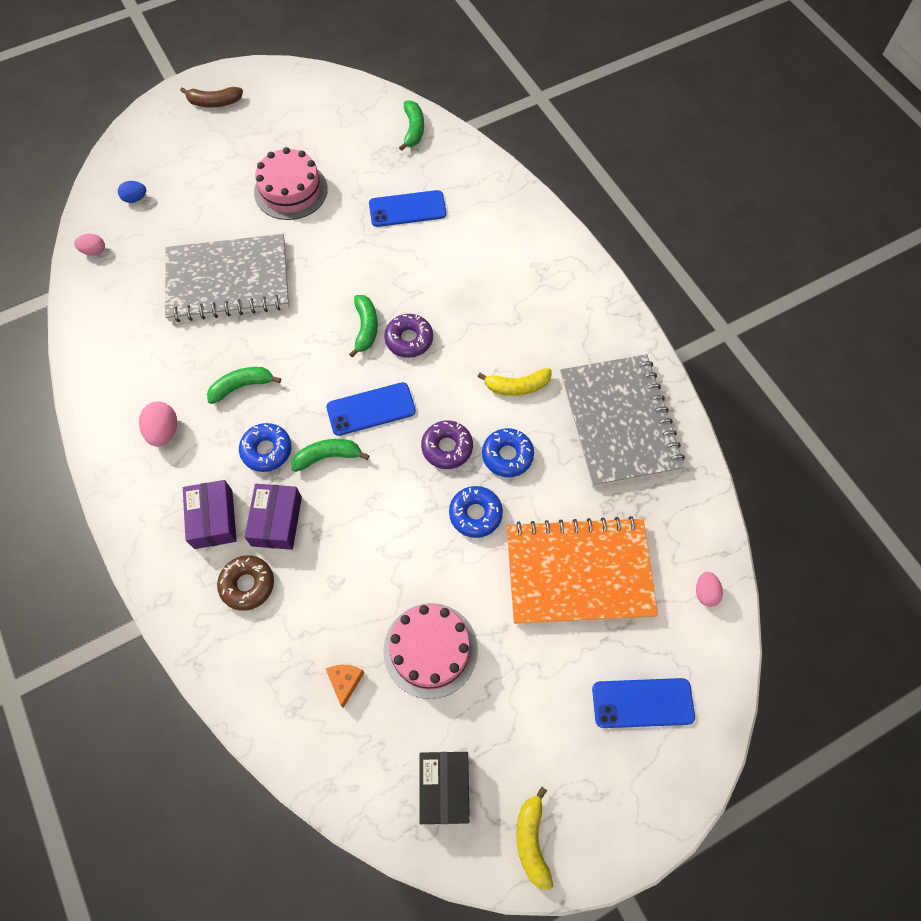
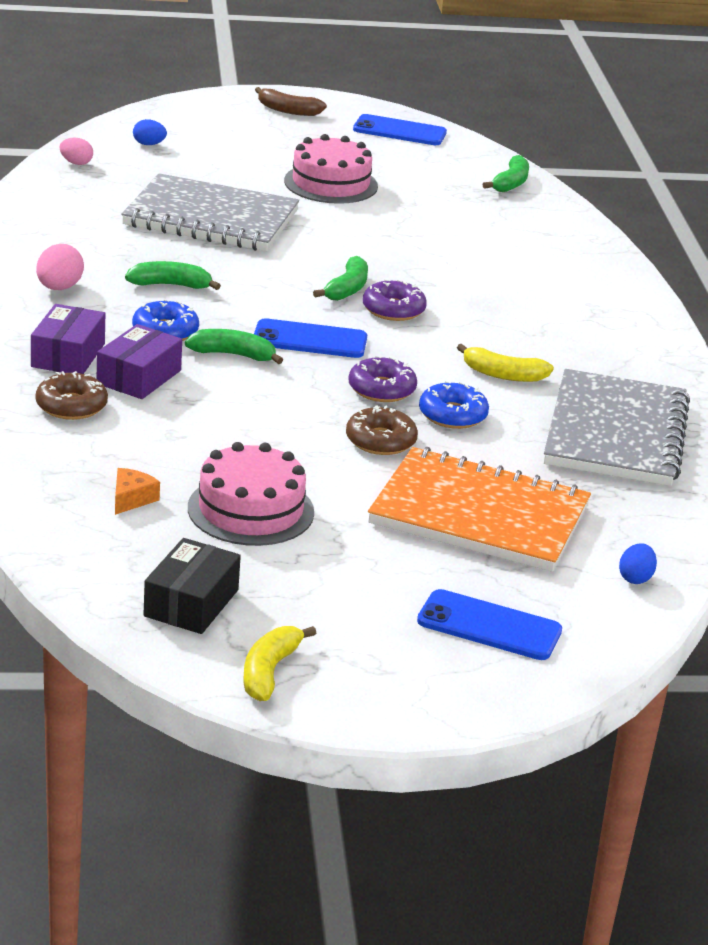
camera: 20 degrees right, 35 degrees down
blue phone [369,190,447,227] -> blue phone moved to [353,114,447,145]
blue donut [449,486,503,538] -> brown donut [346,405,418,455]
pink egg [696,572,723,607] -> blue egg [619,543,657,584]

